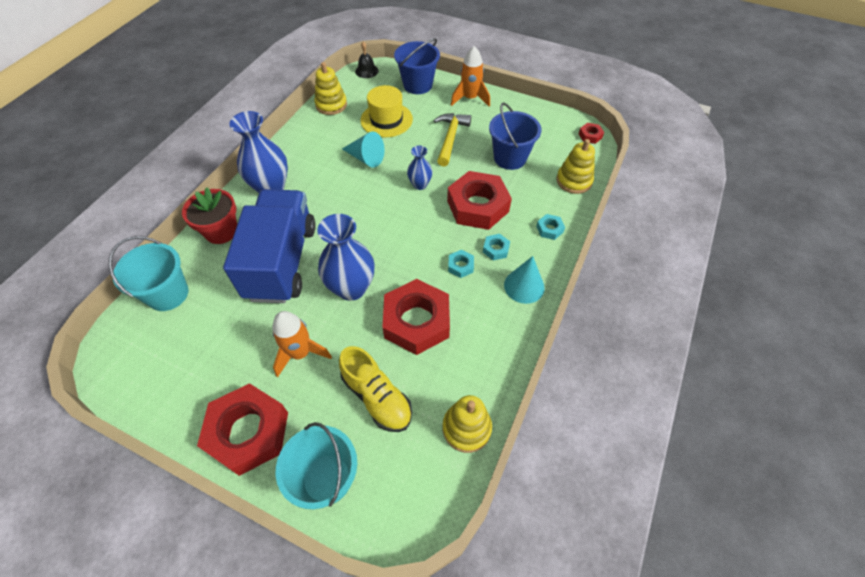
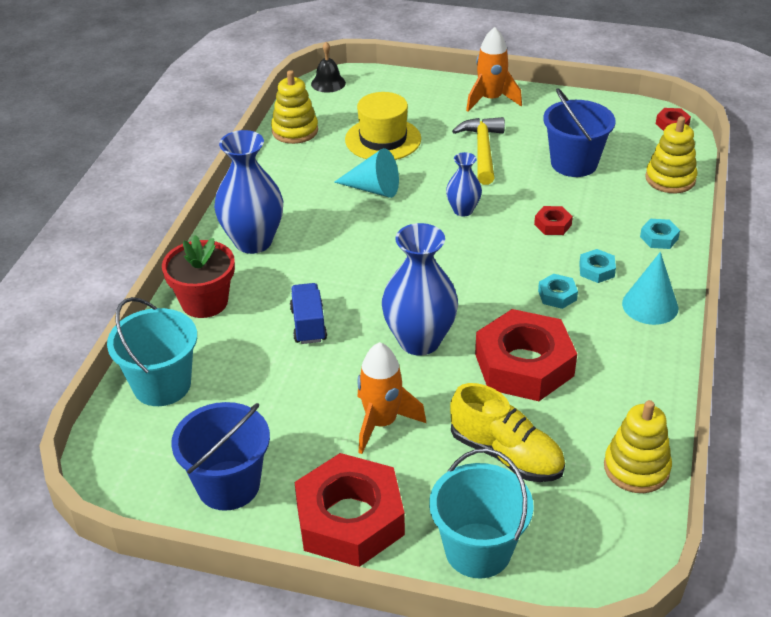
camera: 10 degrees left, 15 degrees down
blue truck [223,189,316,303] -> blue truck [290,283,327,344], size x0.41
blue bucket [394,38,440,94] -> blue bucket moved to [171,402,270,511]
red nut [447,171,512,230] -> red nut [534,206,573,235], size x0.42

